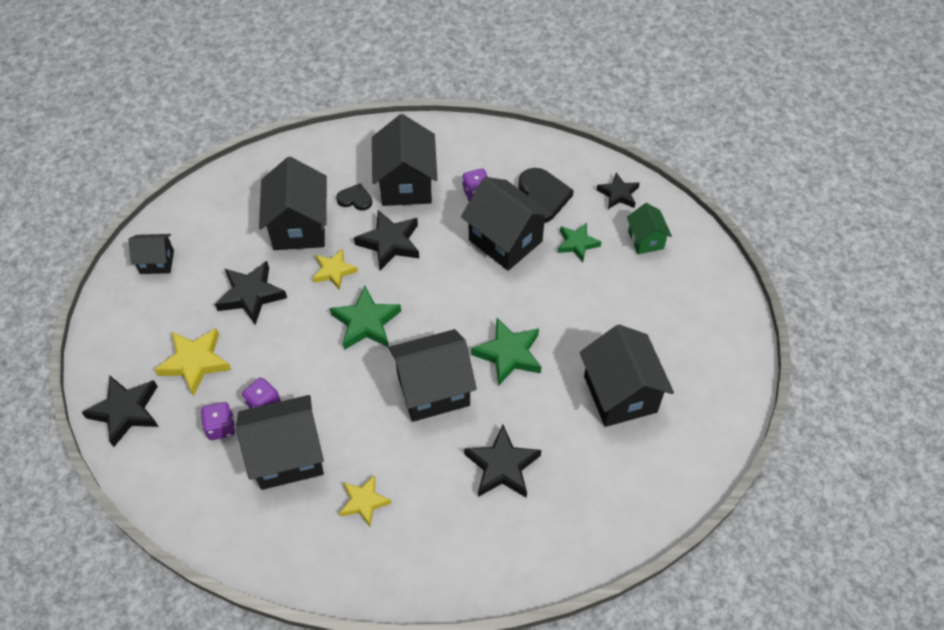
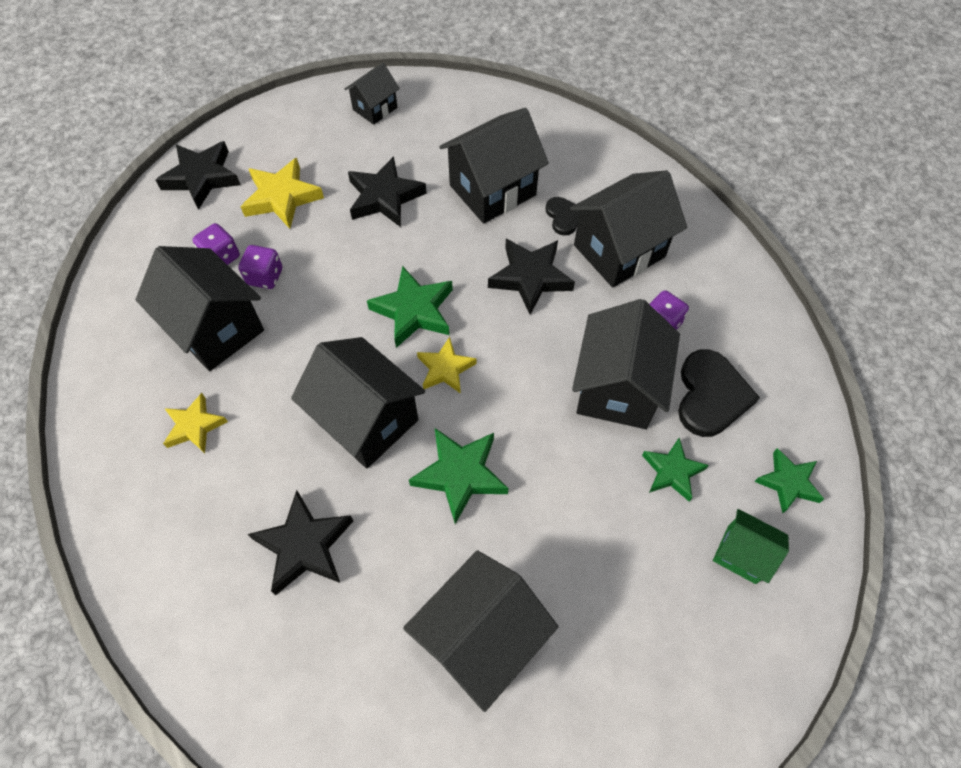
camera: 60 degrees right, 5 degrees up
black house [128,234,174,274] -> black house turned 75 degrees clockwise [345,63,400,125]
yellow star [313,249,358,290] -> yellow star moved to [417,337,477,394]
black heart [518,168,574,223] -> black heart turned 45 degrees counterclockwise [678,349,760,437]
black star [596,172,640,209] -> green star [754,448,824,513]
green house [627,203,672,254] -> green house turned 75 degrees clockwise [713,509,789,584]

